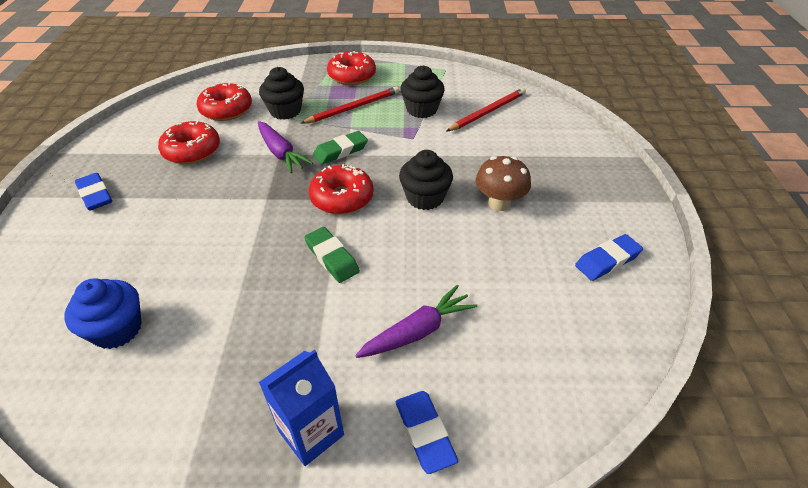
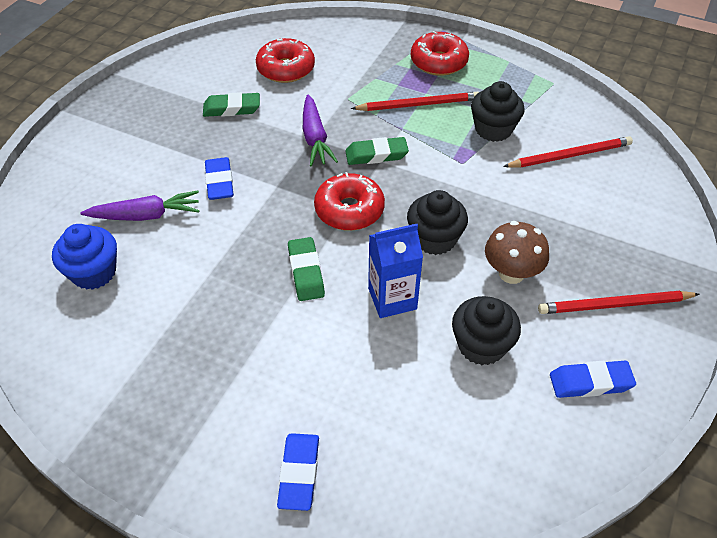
camera: 25 degrees right, 5 degrees up
blue eraser [75,173,112,211] -> blue eraser moved to [205,157,234,200]
red donut [158,121,220,164] -> green eraser [203,92,260,117]
black cupcake [259,67,304,120] -> black cupcake moved to [452,296,521,365]
blue carton [259,350,344,466] -> blue carton moved to [368,224,423,318]
purple carrot [355,285,478,358] -> purple carrot moved to [81,191,200,221]
none -> red pencil [538,291,700,314]

